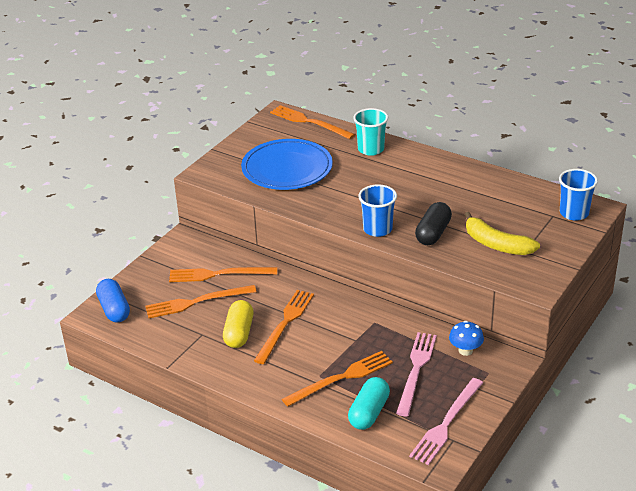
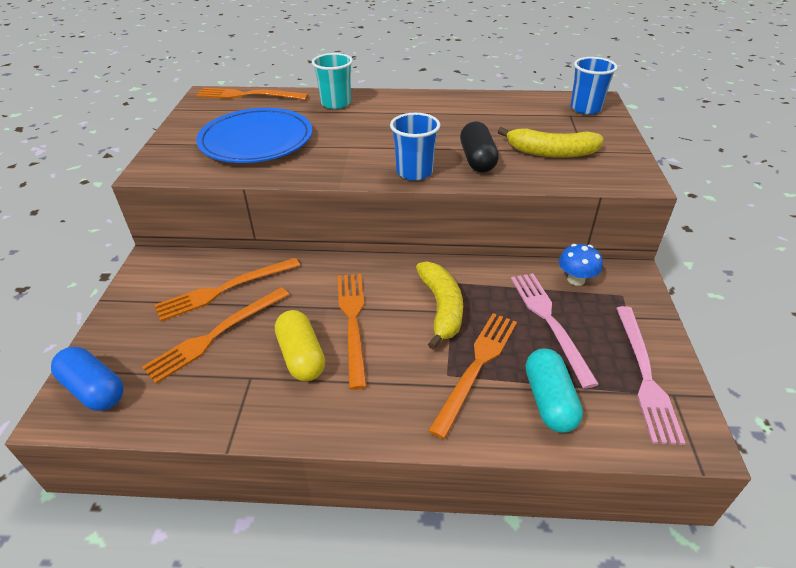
camera: 30 degrees left, 5 degrees up
none -> yellow banana [416,261,463,350]

